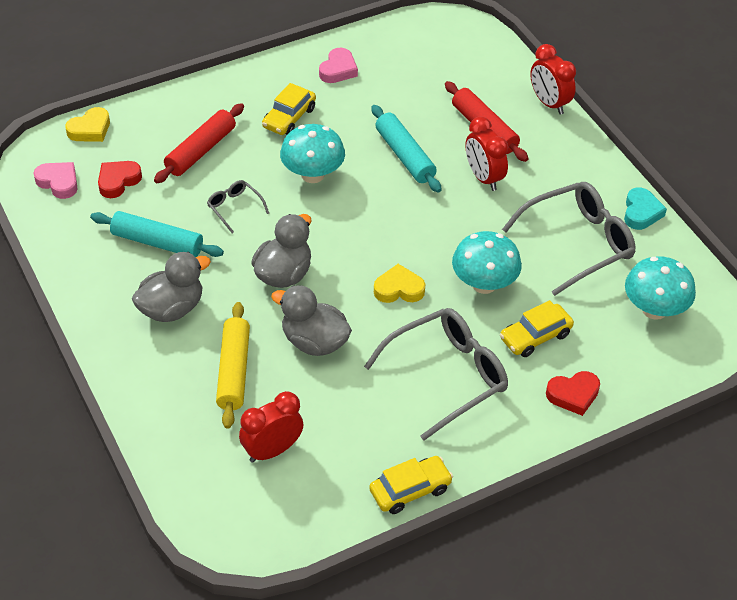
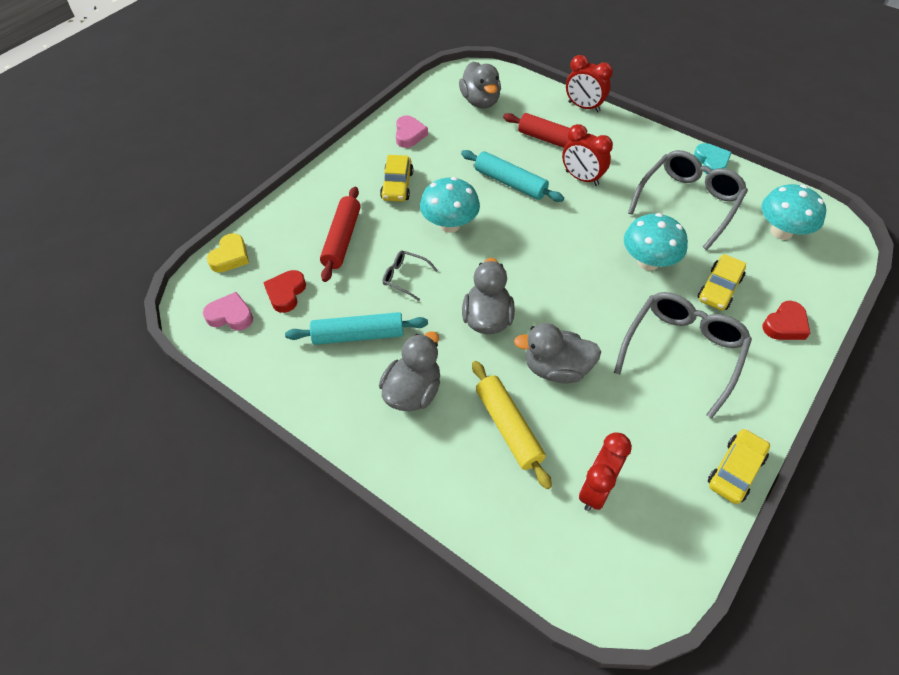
camera: 25 degrees left, 5 degrees up
yellow heart [374,264,425,303] -> none
none -> grey duck [459,61,501,108]

